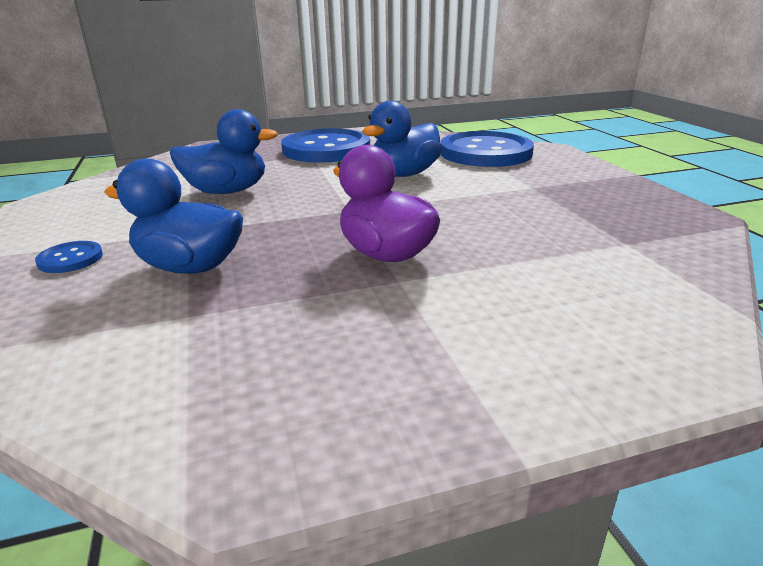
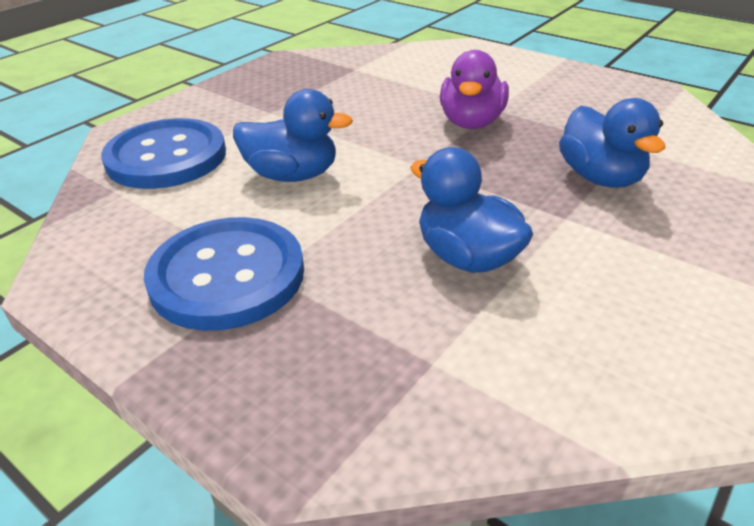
camera: 125 degrees left, 10 degrees up
blue button [35,241,103,273] -> none

